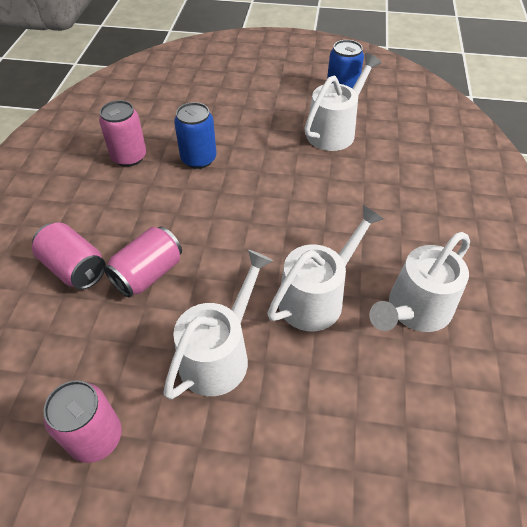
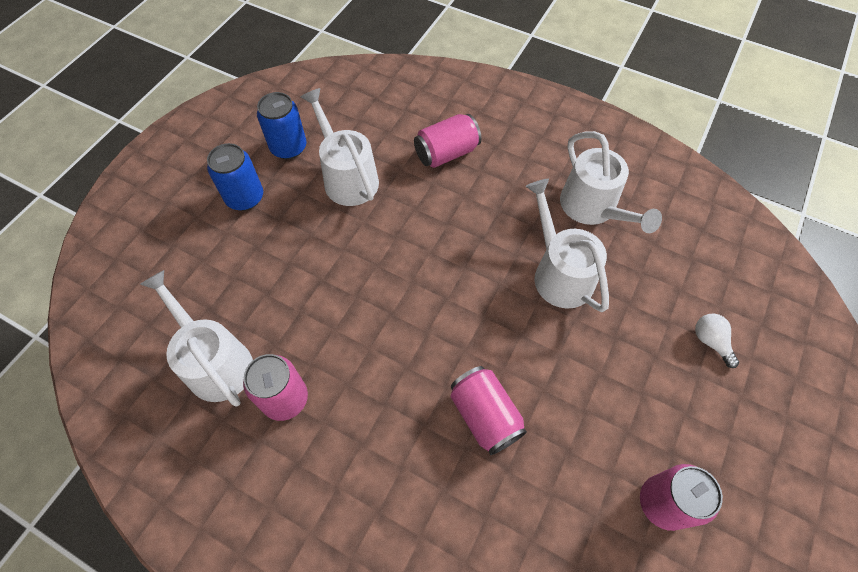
camera: 70 degrees left, 10 degrees up
pink can [32,223,106,290] -> pink can moved to [414,114,481,168]
white watering can [164,250,273,399] -> white watering can moved to [140,270,253,406]
blue can [174,102,217,169] -> blue can moved to [207,143,263,211]
none -> white light bulb [695,314,739,368]

